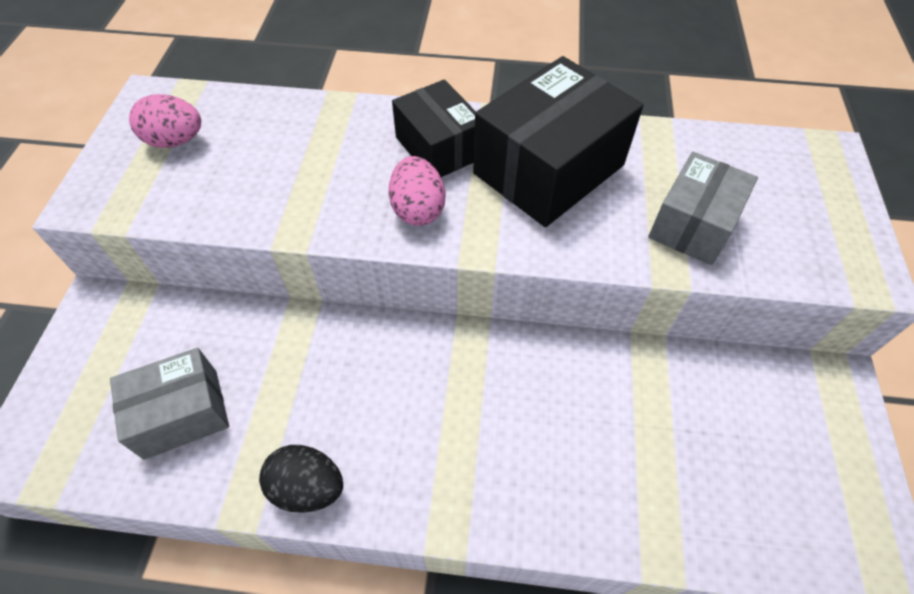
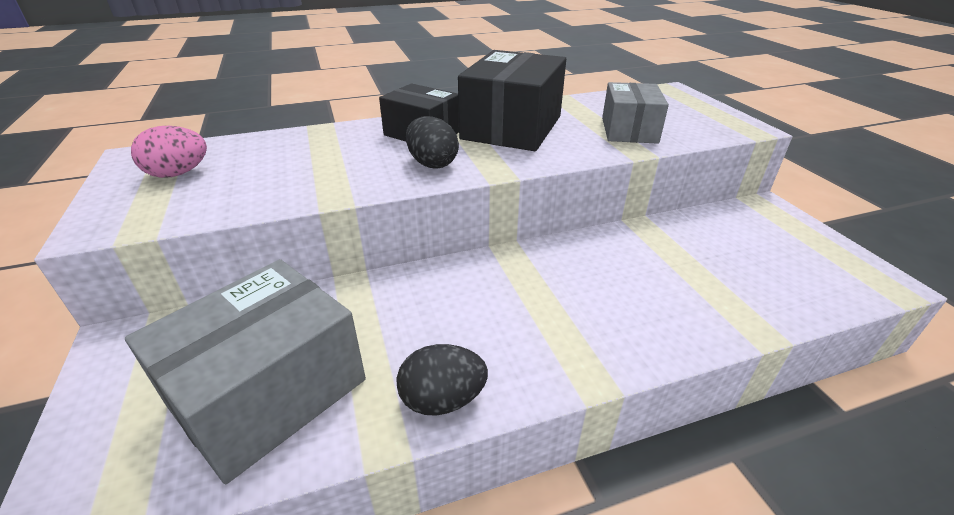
camera: 25 degrees left, 20 degrees down
grey box [110,348,229,460] -> grey box [125,259,366,484], size x1.60
pink egg [389,156,445,226] -> black egg [406,116,459,169]

